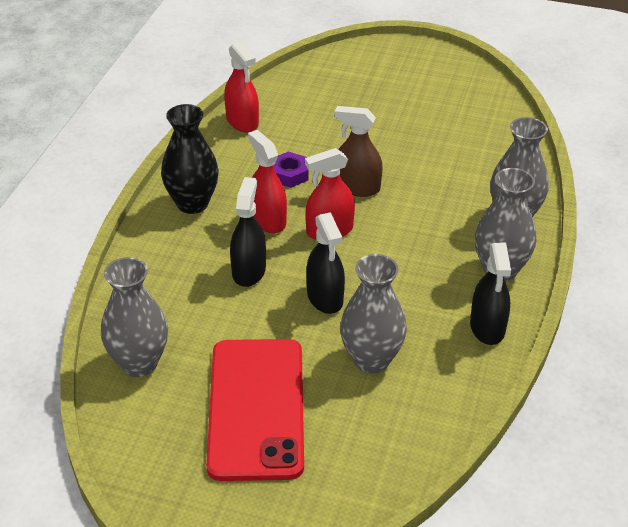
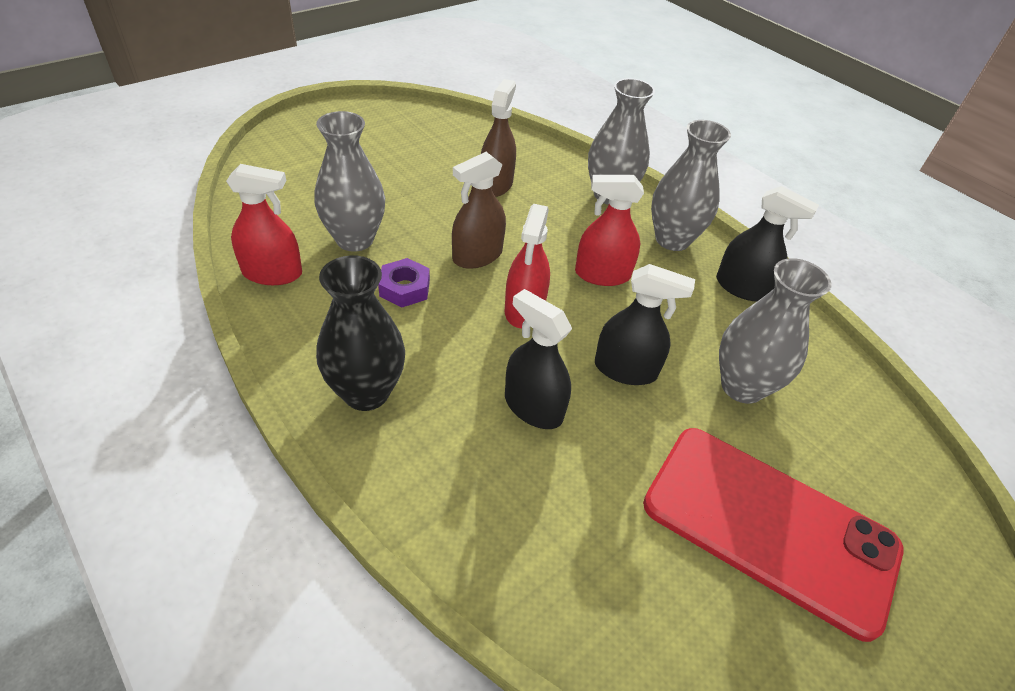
camera: 60 degrees left, 5 degrees up
grey vase [101,257,168,377] -> grey vase moved to [314,111,385,252]
red spray bottle [248,130,287,233] -> red spray bottle moved to [575,175,644,286]
none -> brown spray bottle [481,79,516,197]

